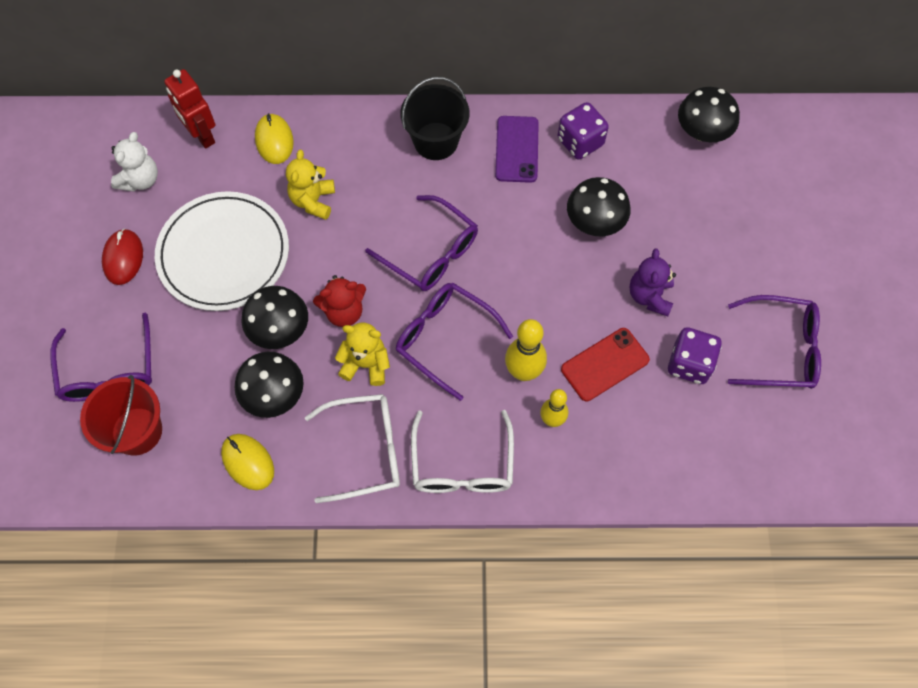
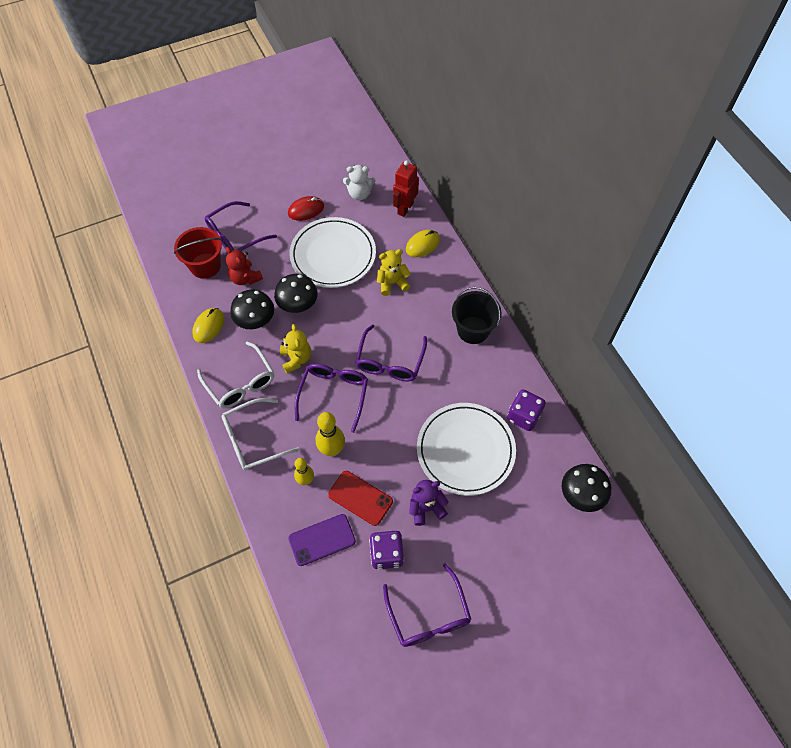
camera: 65 degrees right, 5 degrees down
red teddy bear [313,275,366,327] -> red teddy bear moved to [226,247,263,285]
purple phone [495,116,539,183] -> purple phone moved to [288,514,356,566]
black mushroom [567,177,631,236] -> white plate [417,403,516,496]

